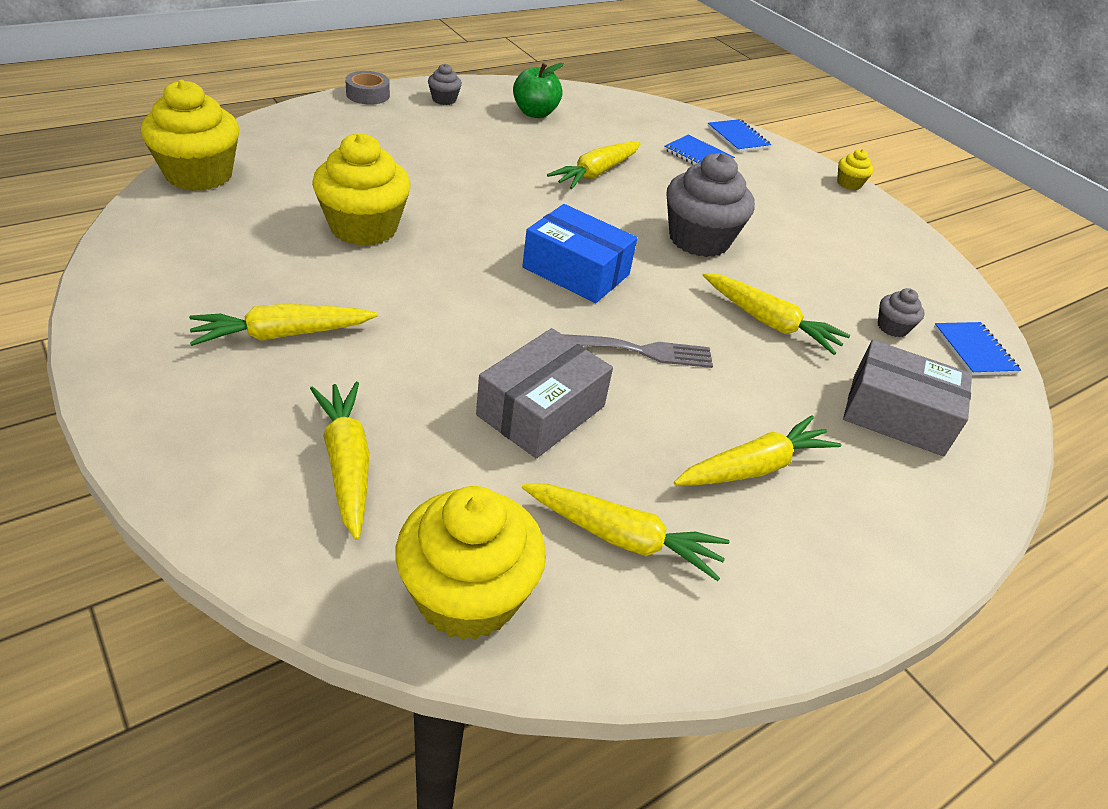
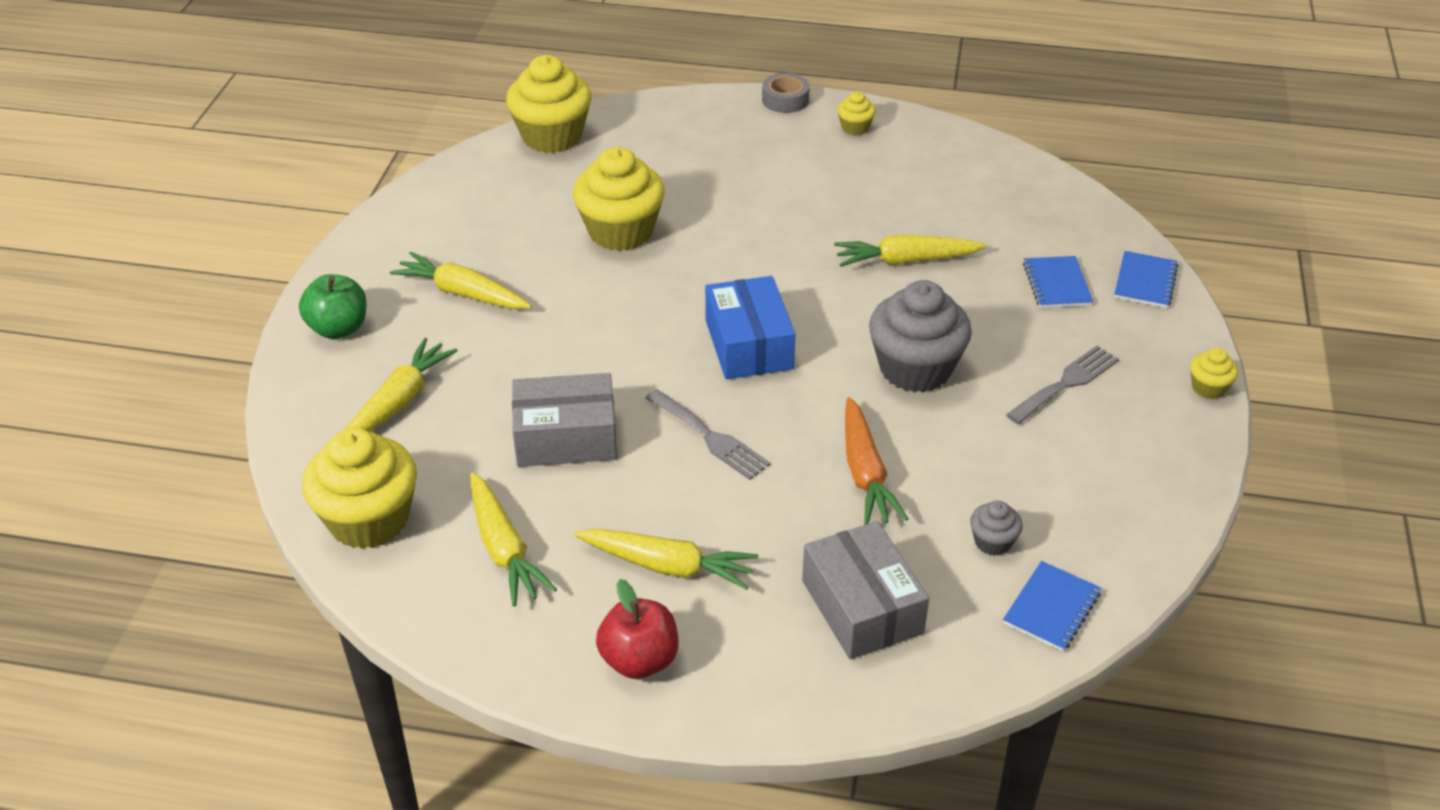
camera: 50 degrees right, 0 degrees up
grey cupcake [428,64,462,105] -> yellow cupcake [837,91,876,135]
green apple [513,63,564,118] -> green apple moved to [299,274,366,339]
yellow carrot [702,273,850,355] -> orange carrot [845,397,908,525]
none -> red apple [596,579,678,679]
none -> grey fork [1006,346,1119,424]

